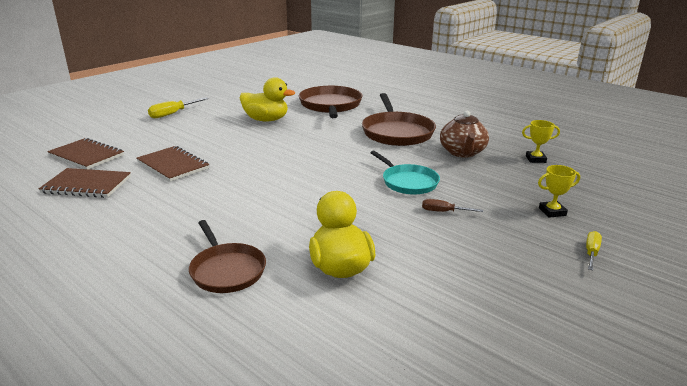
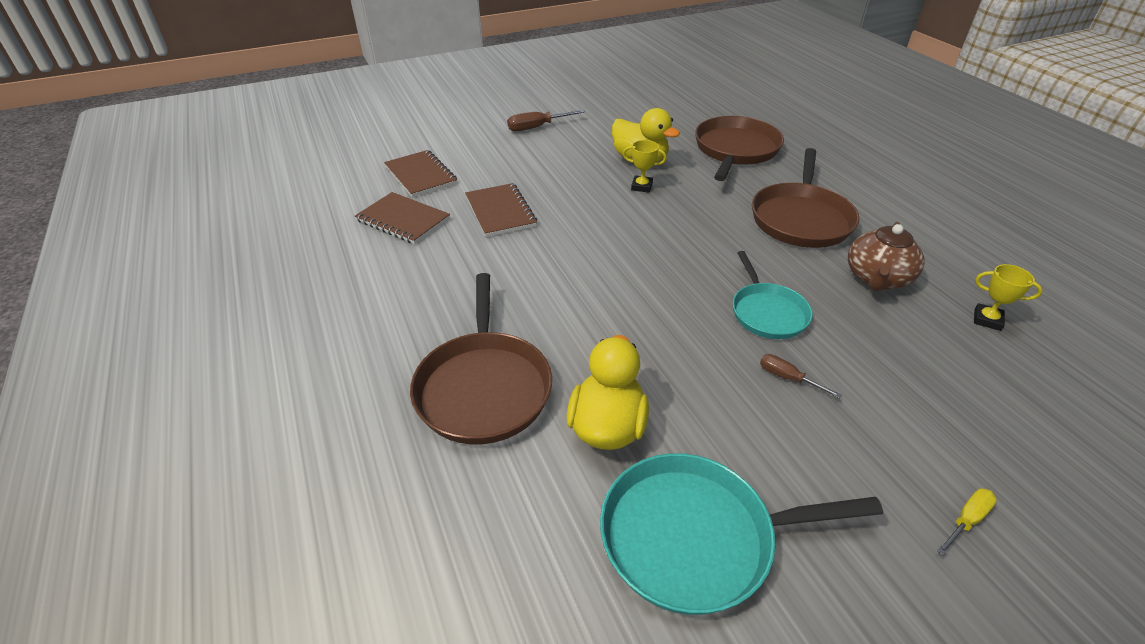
camera: 25 degrees right, 15 degrees up
yellow screwdriver [148,97,209,118] -> brown screwdriver [507,110,585,131]
brown pan [189,220,266,293] -> brown pan [410,273,552,444], size x1.58
yellow trophy [538,165,580,218] -> yellow trophy moved to [623,140,667,193]
none -> turquoise pan [600,453,883,615]

